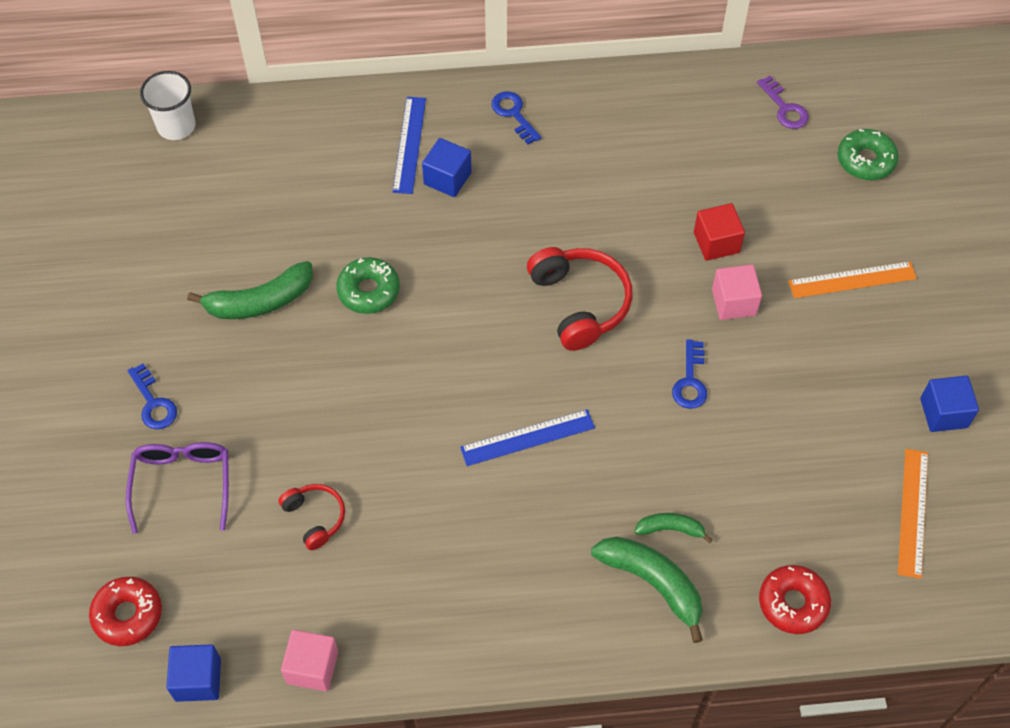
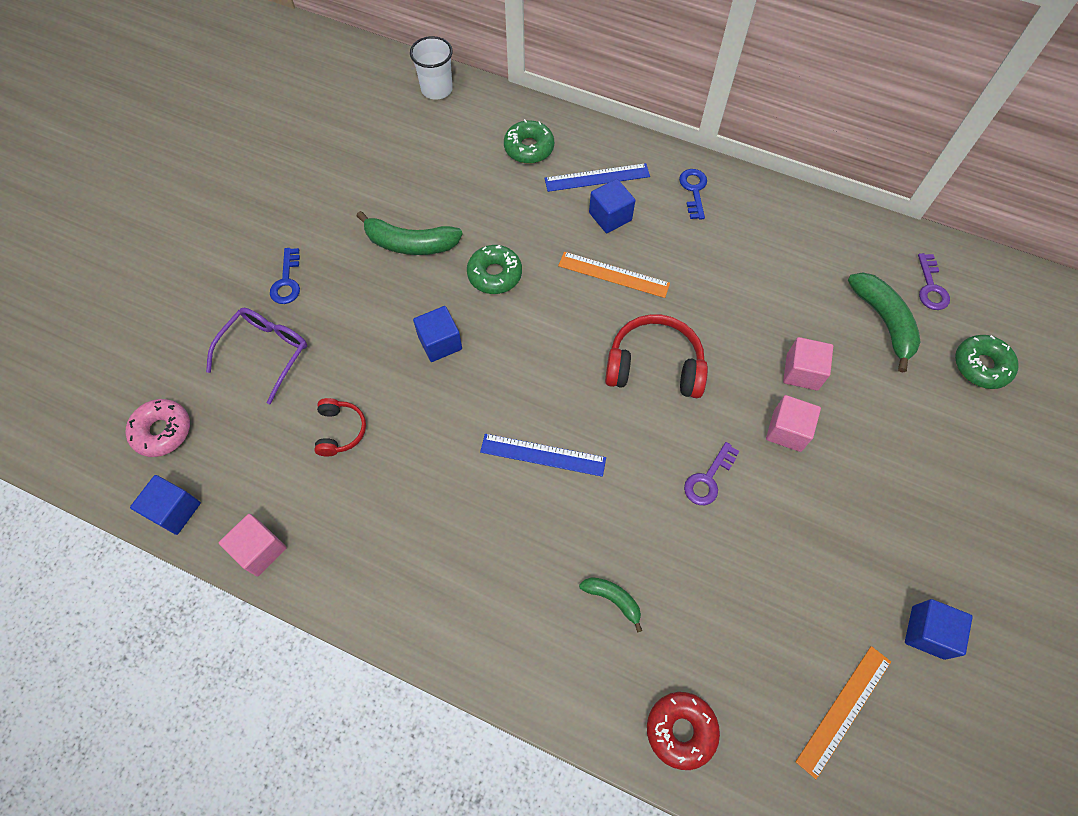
camera: 30 degrees right, 5 degrees up
red donut [89,577,162,646] -> pink donut [126,399,190,457]
blue ruler [393,97,426,194] -> blue ruler turned 45 degrees clockwise [545,163,650,192]
red headphones [527,247,633,351] -> red headphones turned 90 degrees counterclockwise [605,314,708,398]
green banana [591,537,703,643] -> green banana moved to [848,273,920,372]
blue key [672,339,707,409] -> purple key [684,442,739,505]
red cube [694,203,745,261] -> pink cube [783,337,833,391]
orange ruler [789,261,917,298] -> orange ruler moved to [558,252,670,298]
none -> blue cube [413,306,462,362]
none -> green donut [504,119,554,164]

